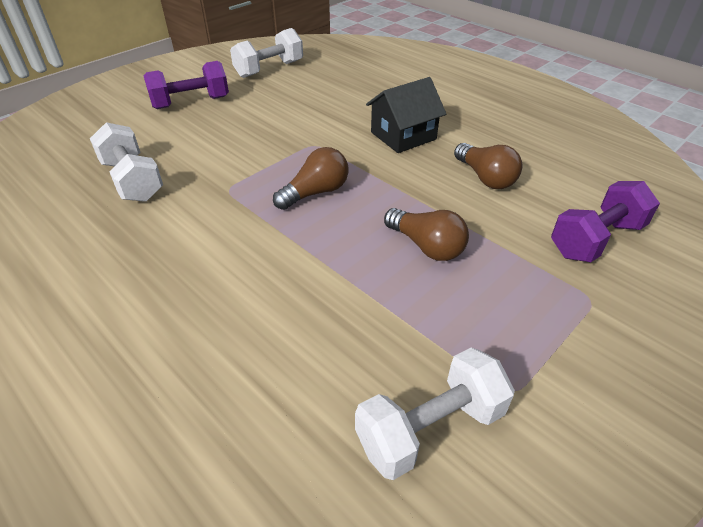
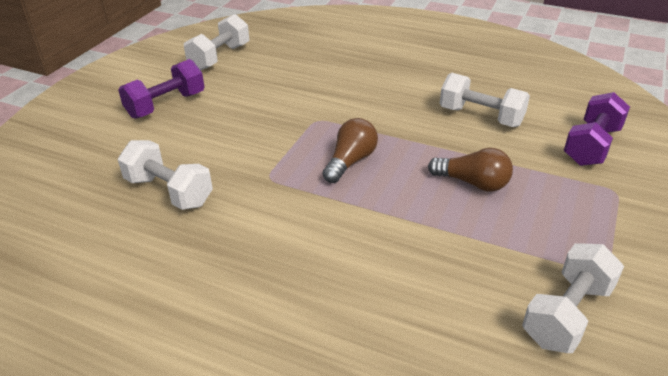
camera: 20 degrees left, 5 degrees down
black house [366,77,446,153] -> none
brown light bulb [454,143,522,189] -> white dumbbell [440,73,530,127]

